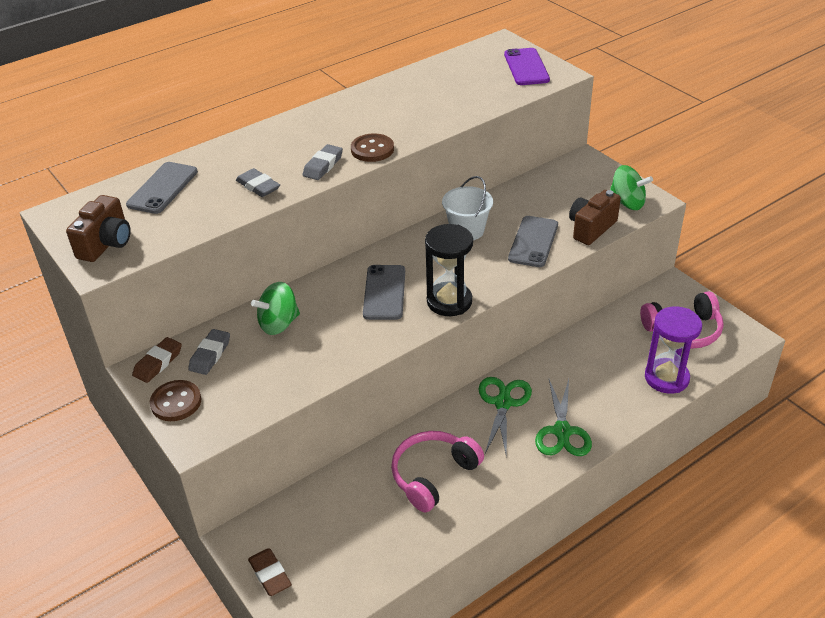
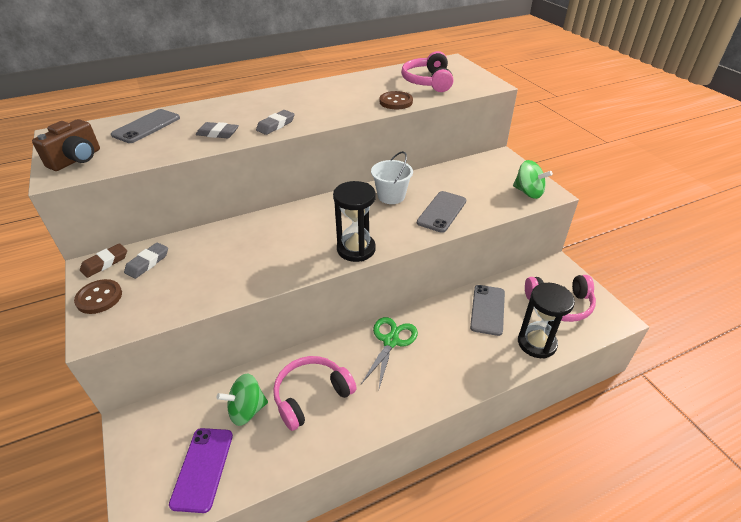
camera: 10 degrees right, 0 degrees up
grey eraser [236,168,280,197] -> grey eraser turned 45 degrees counterclockwise [196,122,239,138]
brown eraser [248,548,292,596] -> none
green spinning top [251,282,300,335] -> green spinning top moved to [216,373,268,426]
brown button [351,133,394,162] -> brown button moved to [379,91,413,109]
grey phone [363,265,405,320] -> grey phone moved to [470,285,505,336]
purple phone [504,48,550,85] -> purple phone moved to [169,428,233,513]
green scissors [535,379,592,456] -> none
brown camera [569,190,621,245] -> none
purple hourglass [645,306,702,394] -> black hourglass [518,283,575,358]
none -> pink headphones [401,51,453,92]

